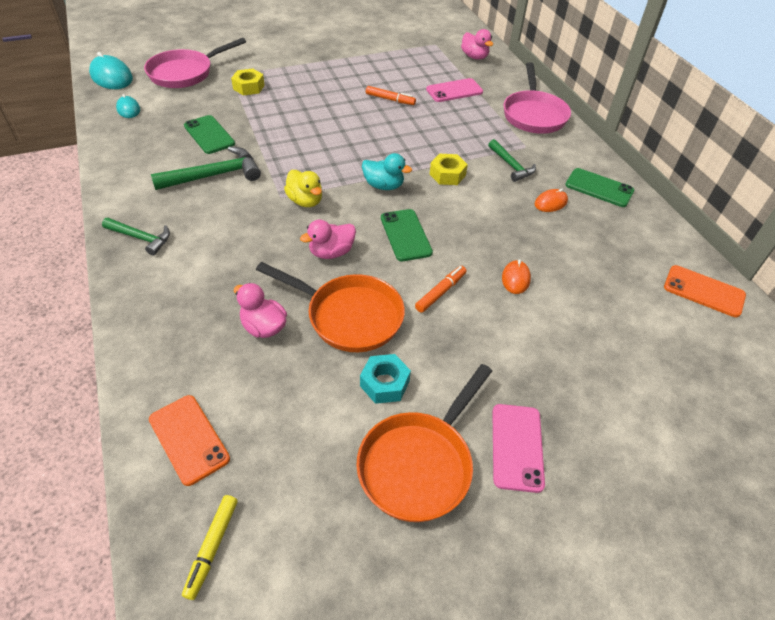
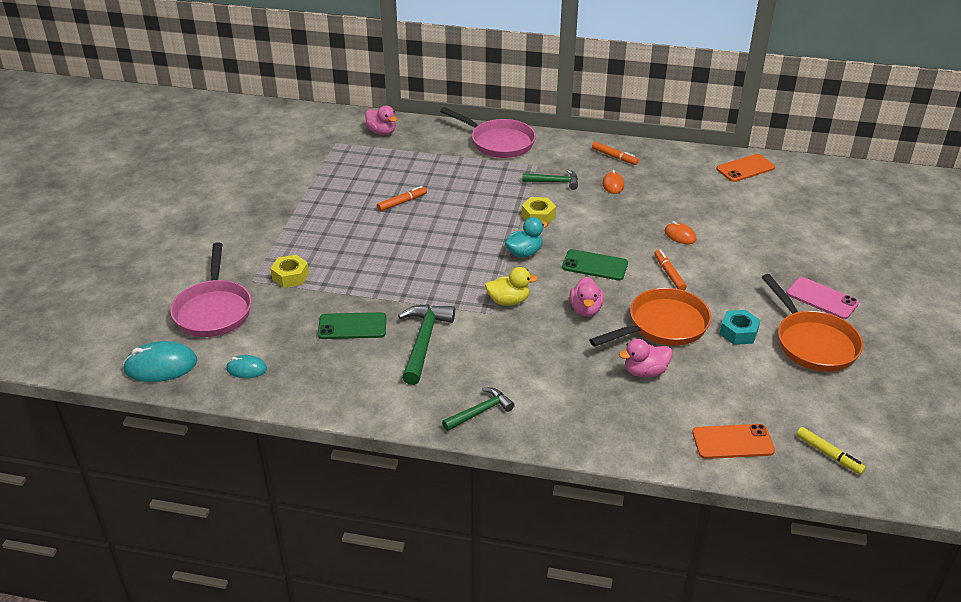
camera: 55 degrees left, 10 degrees down
pink phone [426,78,483,102] -> none
pink duck [461,29,493,60] -> pink duck turned 45 degrees clockwise [365,105,397,135]
green phone [565,168,634,207] -> orange marker [592,141,639,165]

